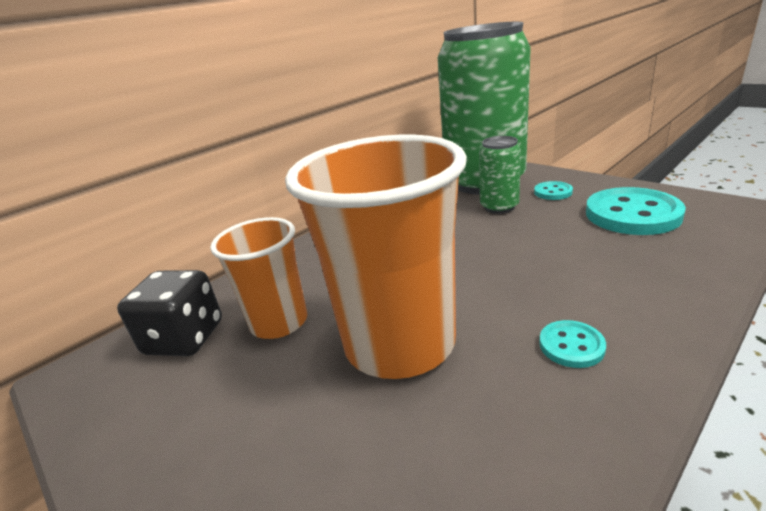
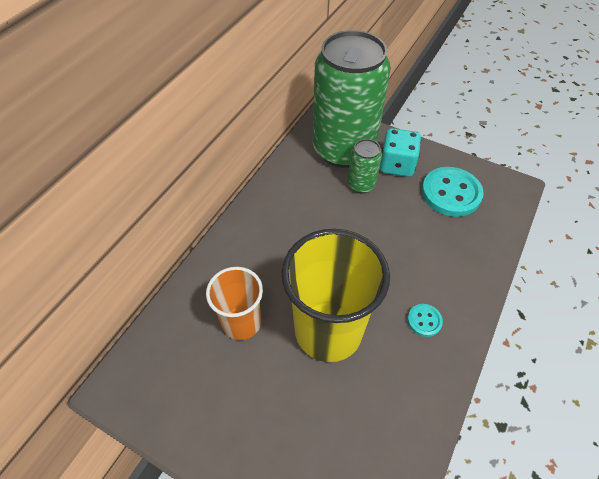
camera: 20 degrees left, 25 degrees up
black dice [117,270,222,356] -> none
orange cup [285,135,467,379] -> yellow cup [281,229,390,362]
turquoise button [534,181,573,200] -> turquoise dice [380,128,421,177]

